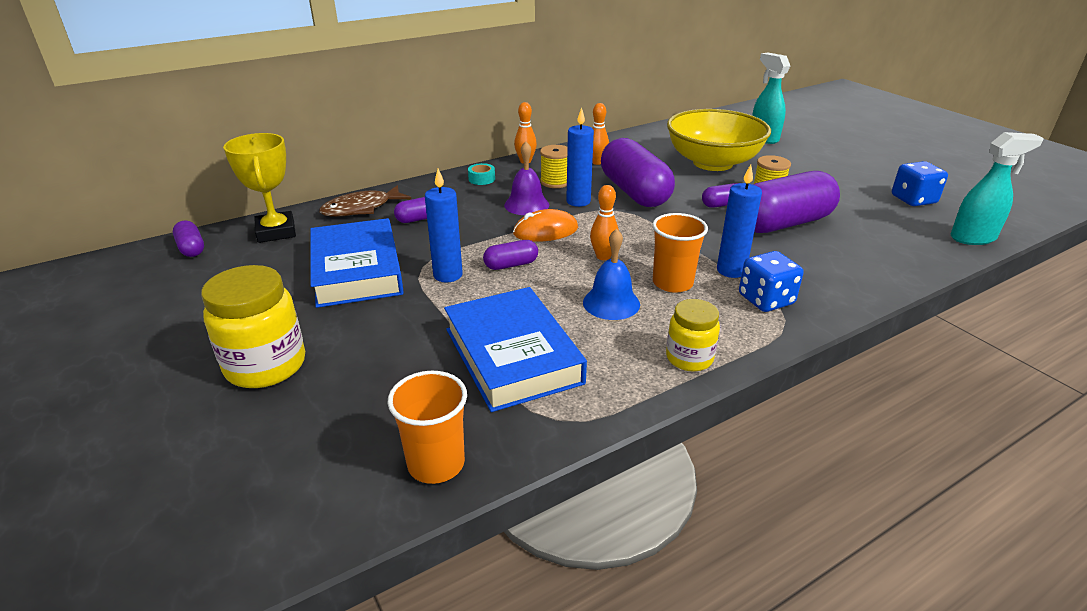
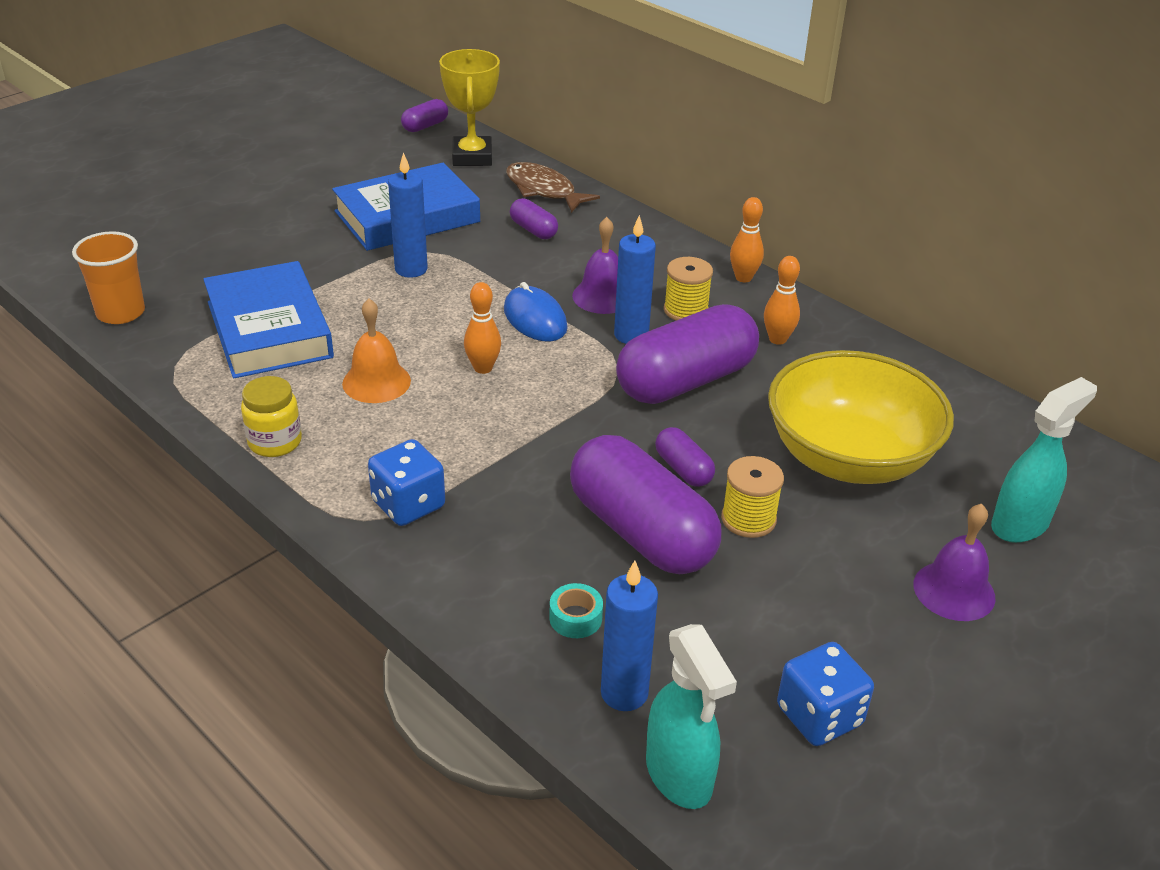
camera: 75 degrees right, 5 degrees up
yellow jar [201,265,305,388] -> none
yellow trophy [223,133,296,243] -> yellow trophy turned 60 degrees counterclockwise [439,49,500,166]
blue book [444,287,587,412] -> blue book turned 75 degrees counterclockwise [203,261,334,378]
turquoise tape [468,163,495,185] -> turquoise tape moved to [549,583,603,638]
purple capsule [483,240,538,270] -> none
orange mouse [513,209,578,242] -> blue mouse [504,282,568,342]
blue bell [583,229,640,320] -> orange bell [342,299,411,403]
orange cup [652,213,708,293] -> none
blue candle [717,165,762,278] -> blue candle moved to [601,561,658,711]
none -> purple bell [913,504,995,621]

